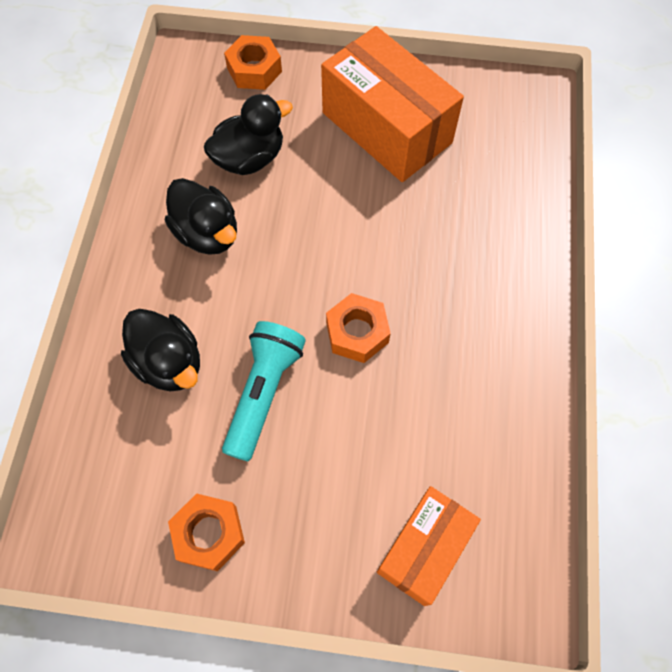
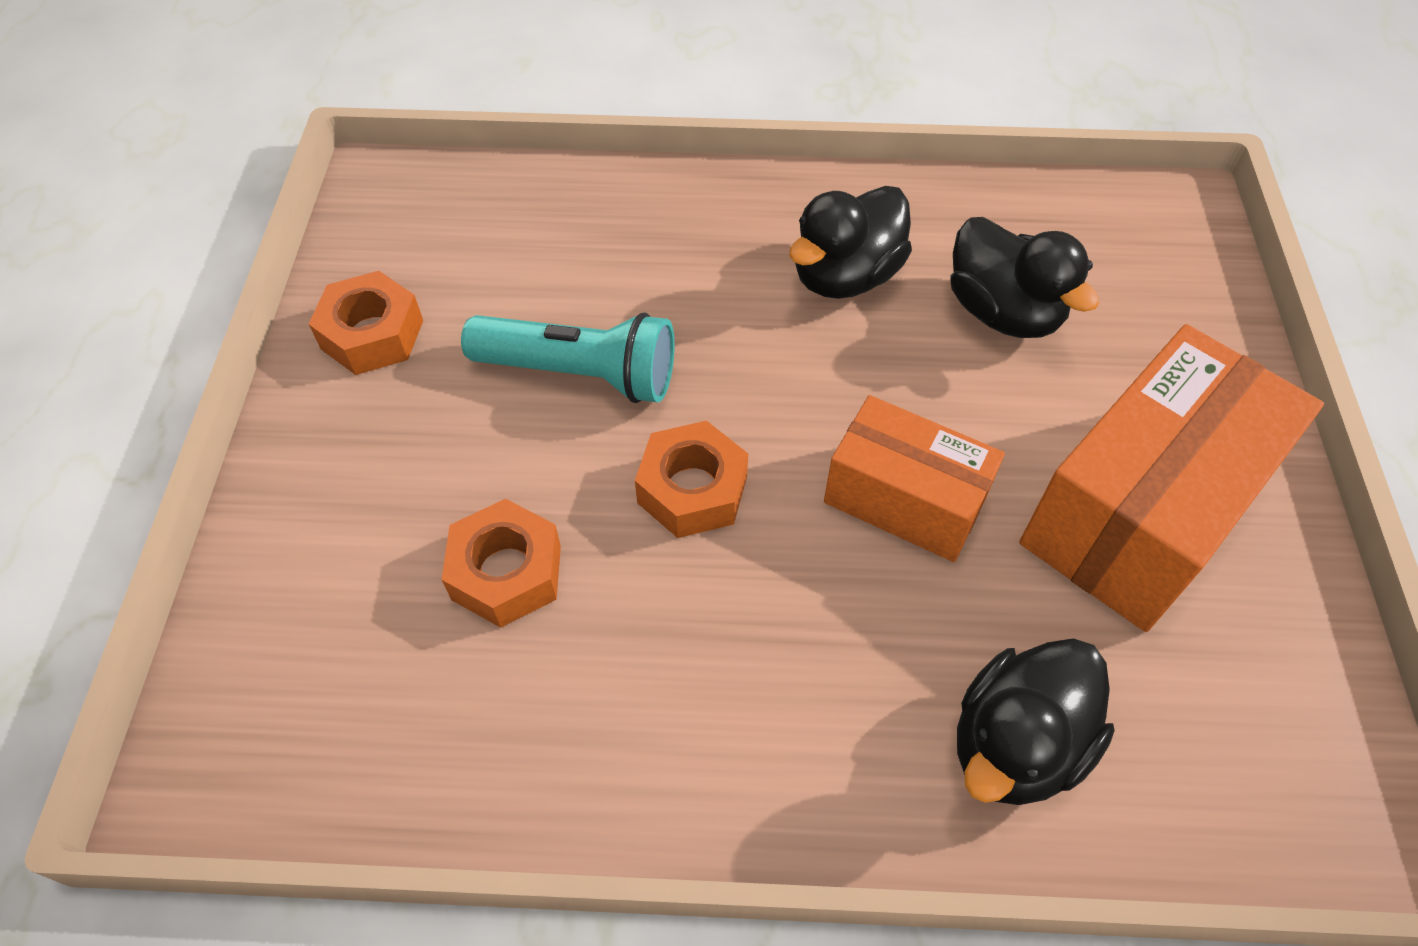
camera: 85 degrees right, 10 degrees down
black duck [121,309,200,391] -> black duck moved to [957,639,1115,805]
orange nut [224,35,282,90] -> orange nut moved to [442,499,561,628]
orange box [377,486,481,606] -> orange box moved to [824,395,1005,562]

